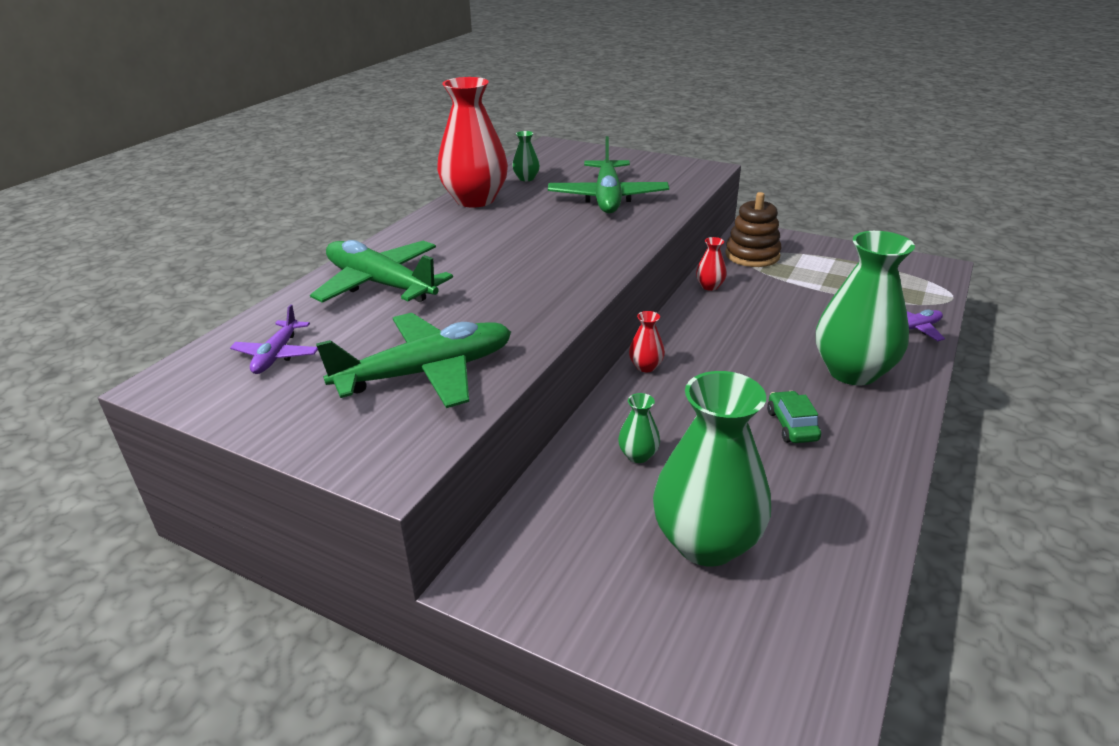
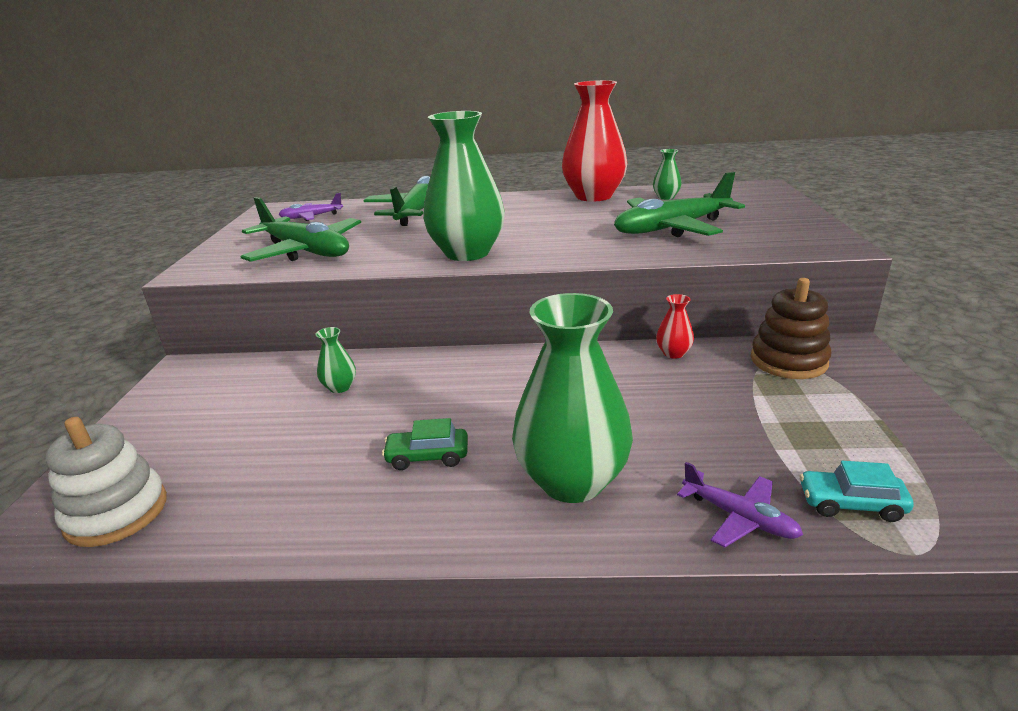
camera: 65 degrees right, 5 degrees down
red vase [629,311,665,372] -> none
green vase [653,371,771,566] -> green vase moved to [423,111,505,261]
green car [767,391,821,443] -> green car turned 150 degrees counterclockwise [382,418,468,470]
none -> white stacking toy [45,417,167,547]
none -> turquoise car [800,461,914,522]

